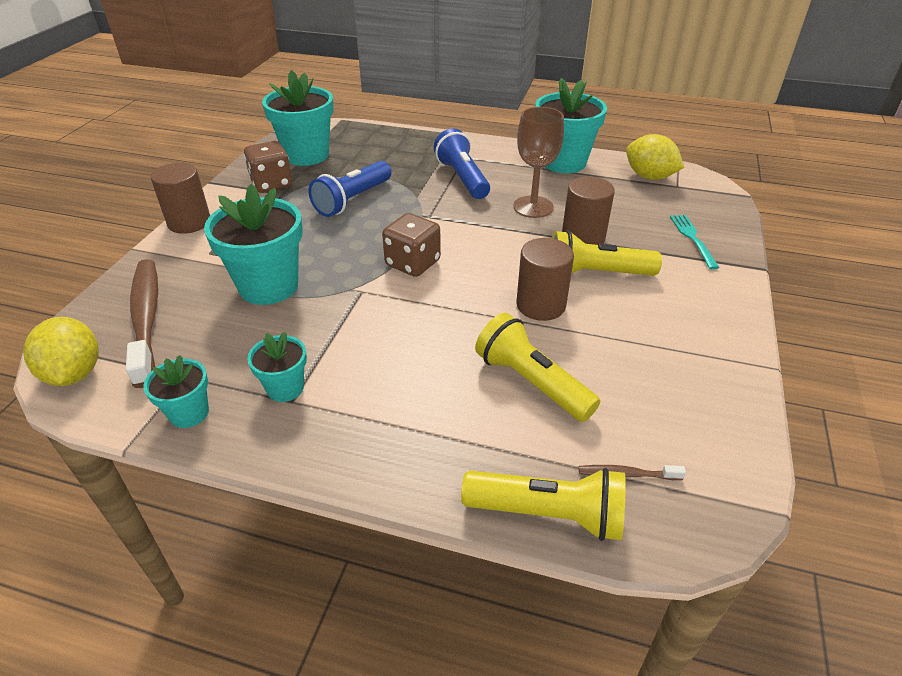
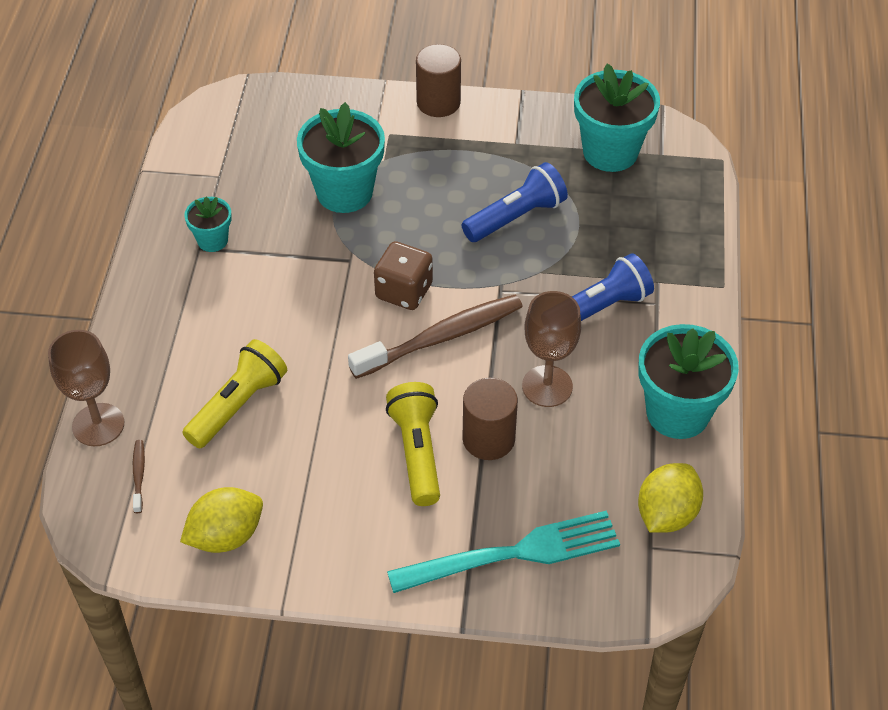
camera: 80 degrees right, 10 degrees up
yellow lemon [23,317,99,386] -> yellow lemon moved to [180,487,263,553]
brown toothbrush [126,259,158,388] -> brown toothbrush moved to [348,295,523,379]
turquoise flower pot [143,355,209,428] -> none
brown dice [244,141,293,193] -> none
blue flashlight [309,161,391,217] -> blue flashlight turned 120 degrees clockwise [462,162,568,242]
yellow flashlight [461,468,626,541] -> brown goblet [48,330,124,446]
brown cylinder [516,238,574,321] -> none
turquoise fork [670,215,719,269] -> turquoise fork [387,510,620,593], size x1.92

